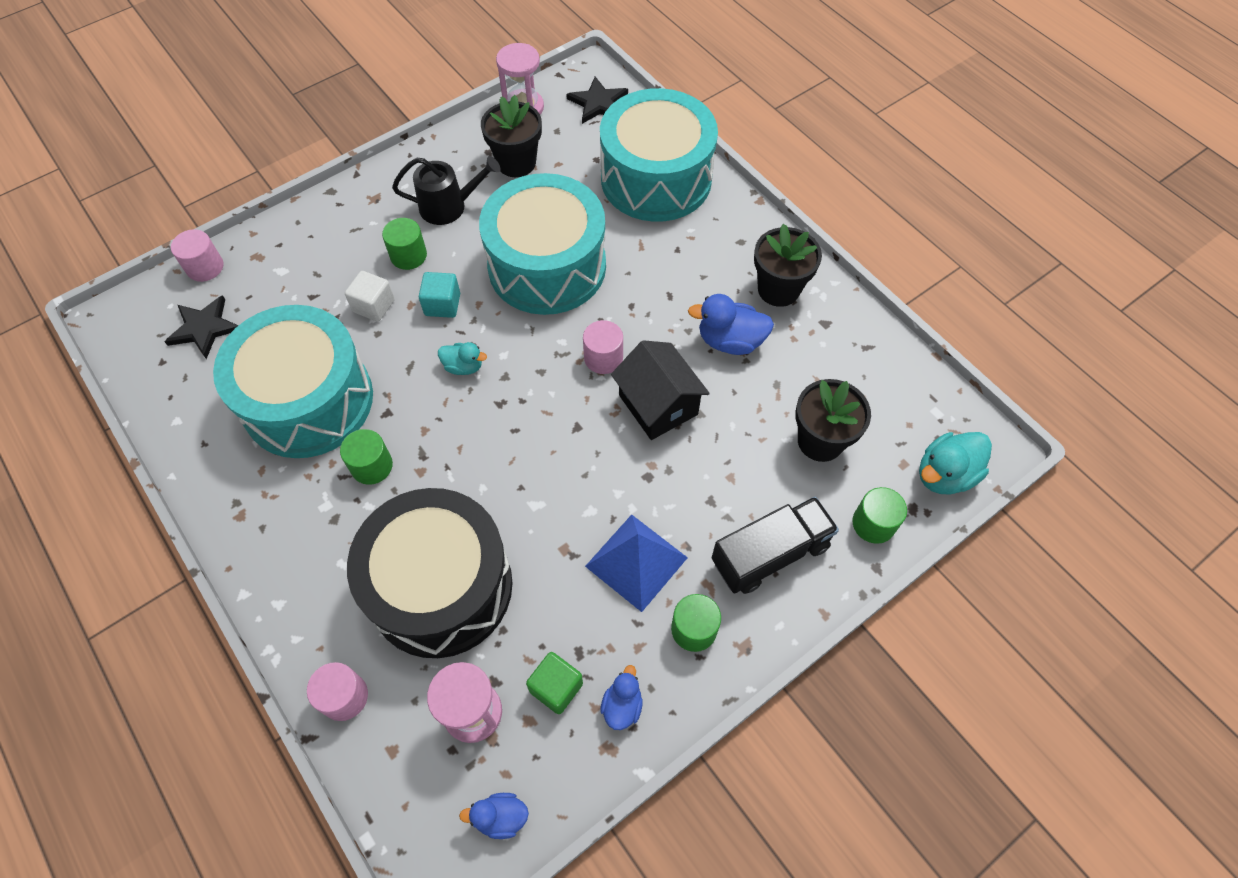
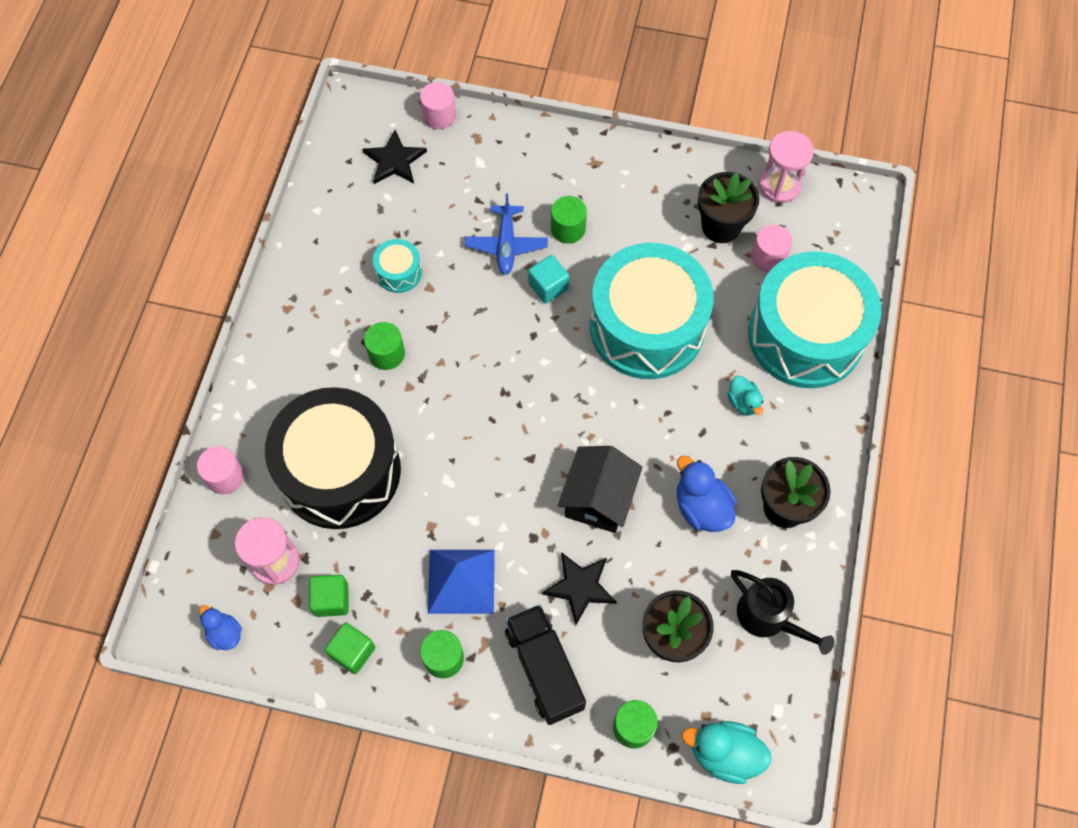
camera: 50 degrees right, 5 degrees up
turquoise drum [213,305,373,458] -> turquoise drum [373,239,422,293], size x0.41
white cube [345,271,395,322] -> blue plane [465,193,548,275]
black watering can [392,156,500,225] -> black watering can moved to [731,570,834,655]
turquoise duck [438,342,487,375] -> turquoise duck moved to [727,376,763,415]
black star [566,77,628,124] -> black star moved to [542,552,617,625]
pink cylinder [583,320,623,374] -> pink cylinder moved to [751,225,793,272]
blue duck [600,665,643,730] -> green cube [325,623,375,674]
black truck [712,497,839,594] -> black truck turned 135 degrees counterclockwise [505,604,586,725]

